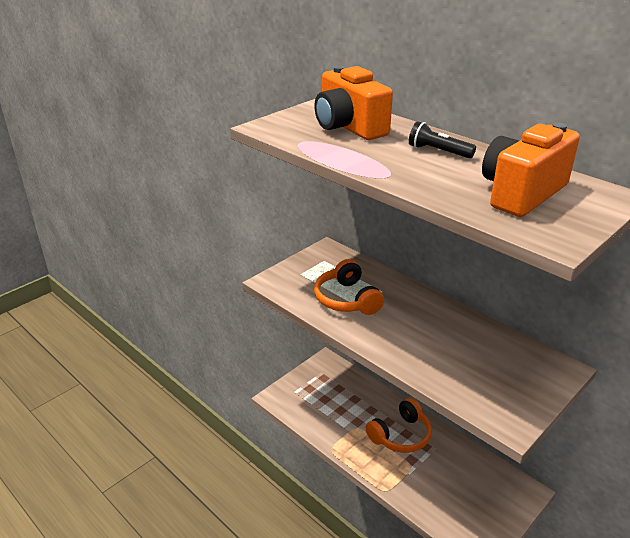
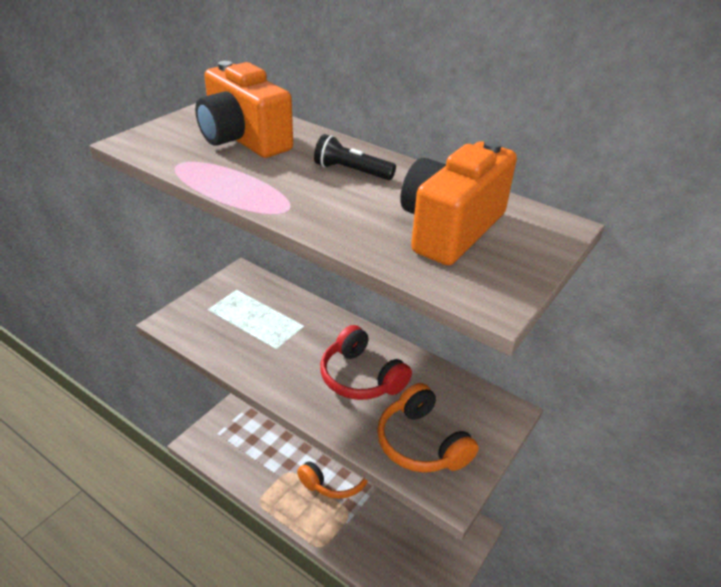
camera: 10 degrees left, 5 degrees up
orange headphones [314,259,384,315] -> orange headphones moved to [377,383,479,472]
none -> red headphones [320,325,412,400]

